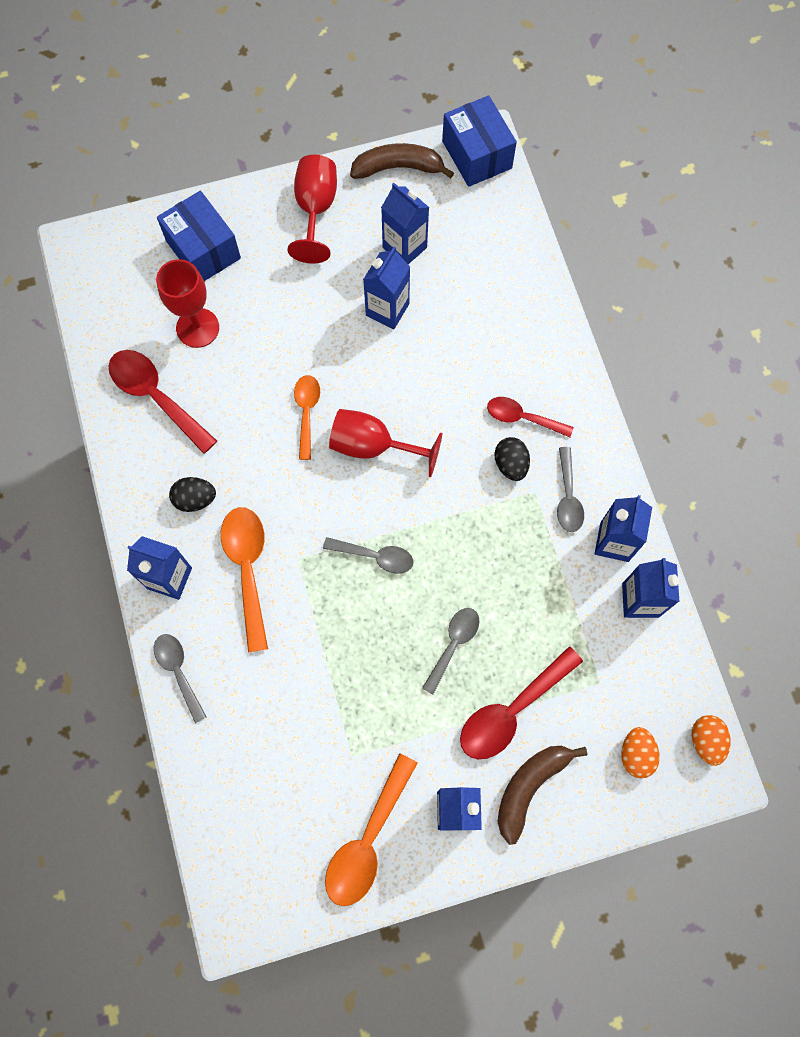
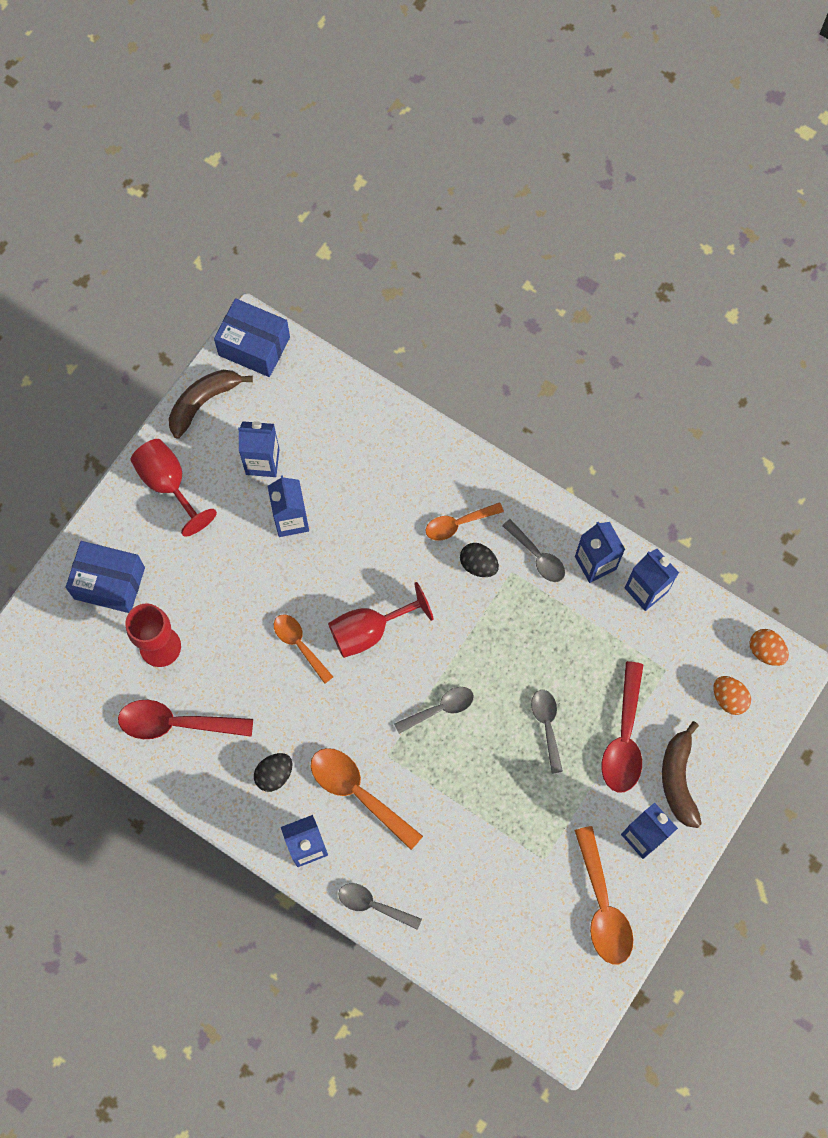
camera: 40 degrees left, 0 degrees up
red spoon [487,397,574,437] -> orange spoon [425,502,504,540]

